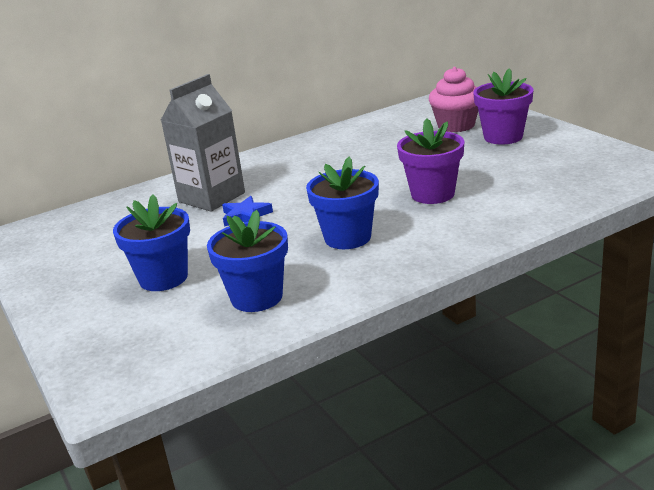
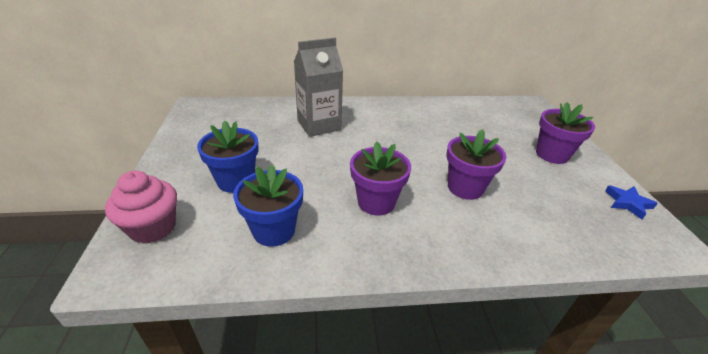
camera: 20 degrees right, 10 degrees up
blue star [222,196,273,227] -> blue star moved to [605,185,658,219]
blue flower pot [306,157,379,249] -> purple flower pot [350,142,411,216]
pink cupcake [429,67,478,132] -> pink cupcake moved to [105,171,177,244]

